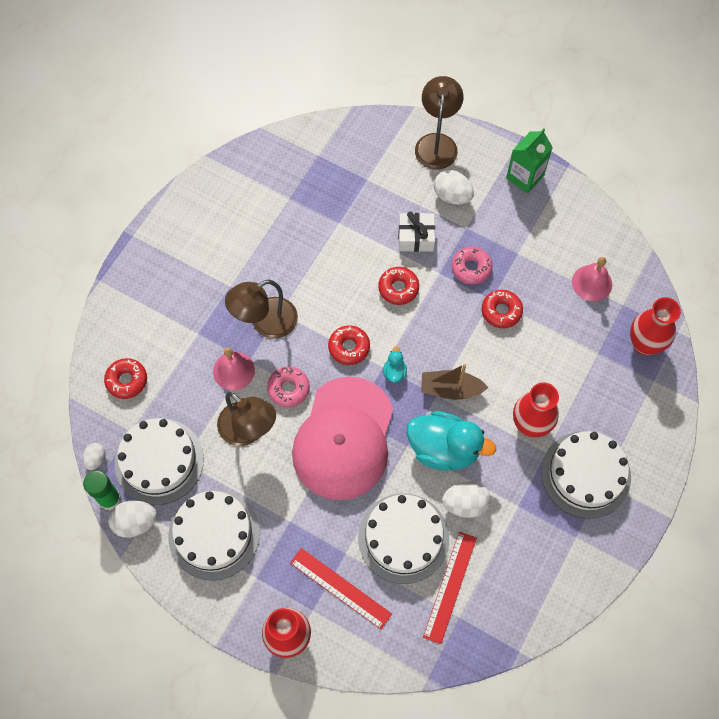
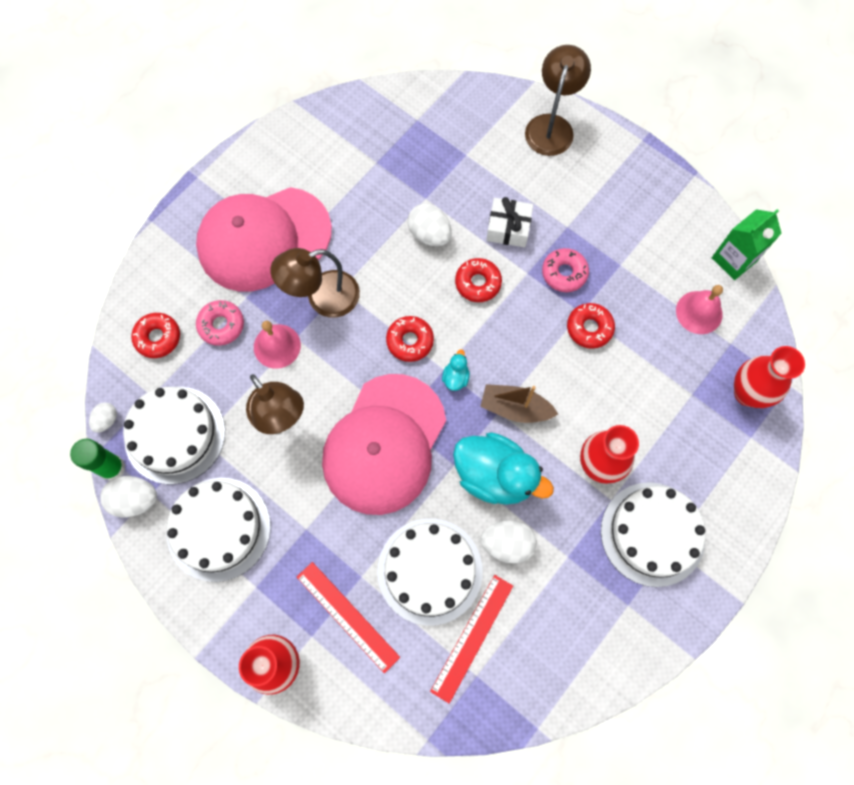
camera: 10 degrees right, 5 degrees up
pink donut [267,367,310,407] -> pink donut moved to [196,300,244,346]
white egg [434,170,474,205] -> white egg moved to [408,203,452,246]
green carton [506,128,553,193] -> green carton moved to [712,209,782,280]
none -> pink cap [196,187,332,291]

